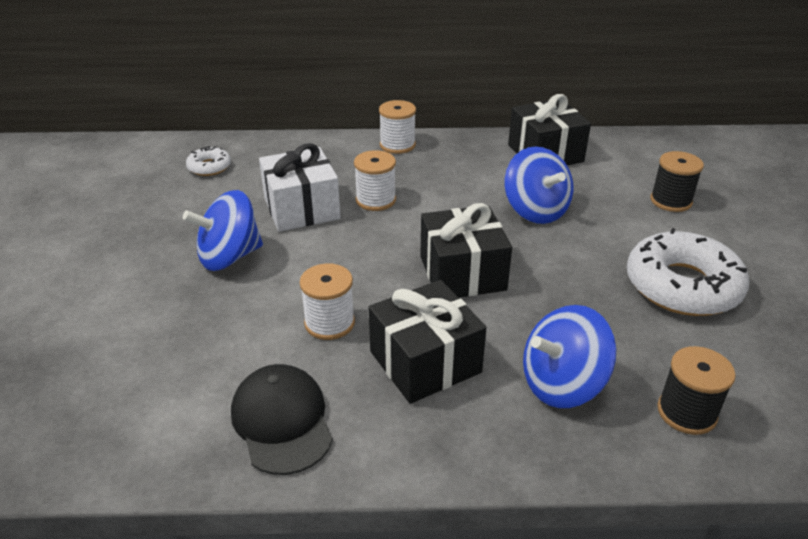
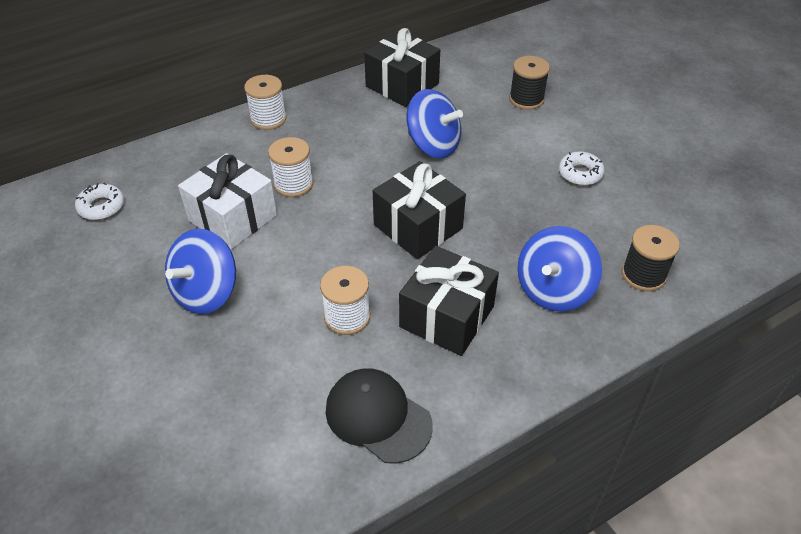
camera: 30 degrees left, 10 degrees up
white donut [627,228,749,316] -> white donut [559,151,605,186], size x0.48

